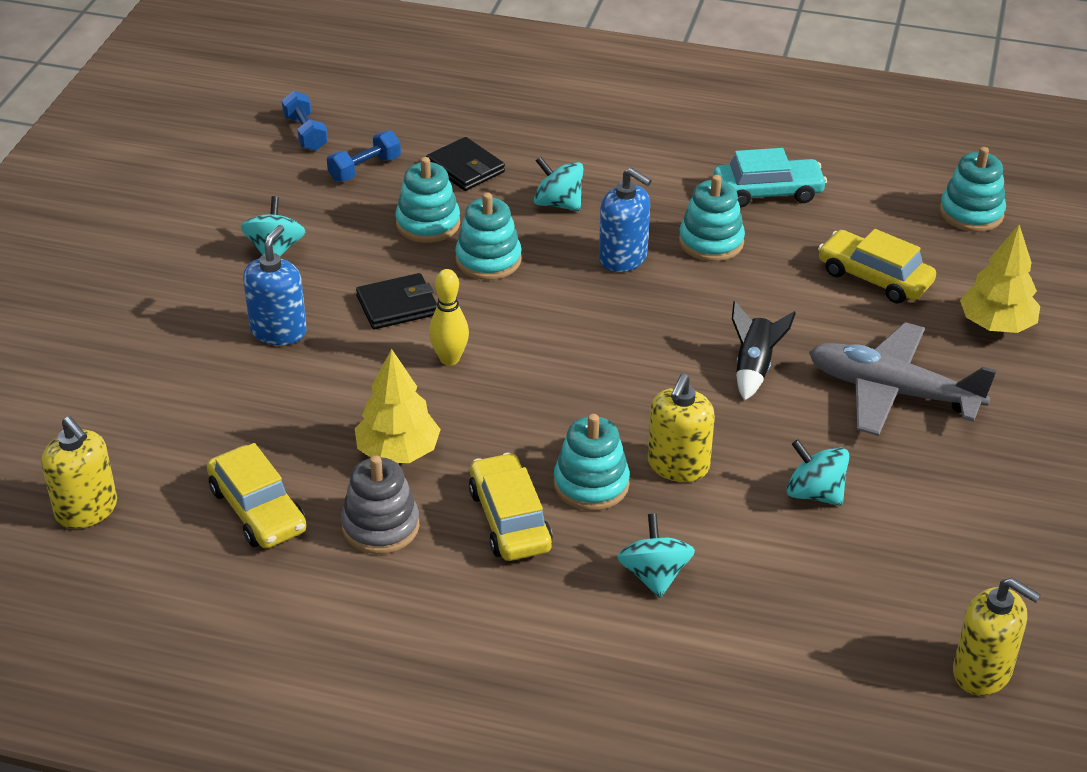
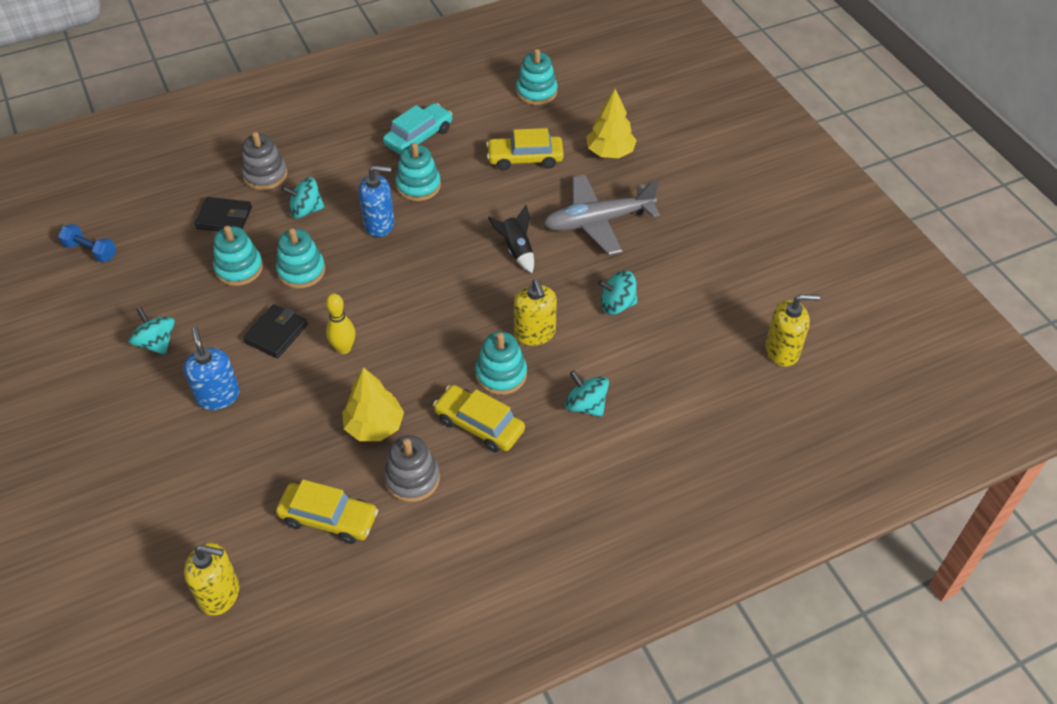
camera: 40 degrees left, 10 degrees up
blue dumbbell [327,131,401,182] -> none
none -> grey stacking toy [241,132,287,190]

